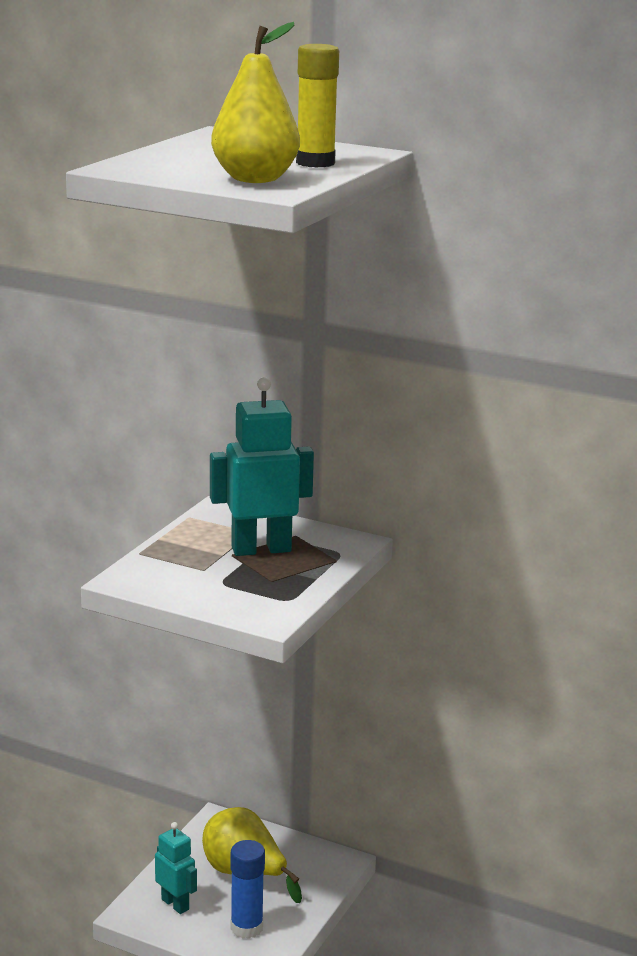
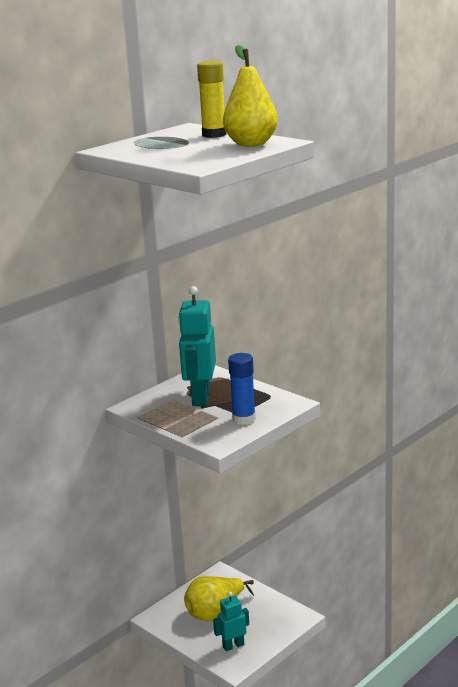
camera: 70 degrees left, 0 degrees up
blue glue stick [230,840,265,939] -> blue glue stick moved to [228,353,256,425]

